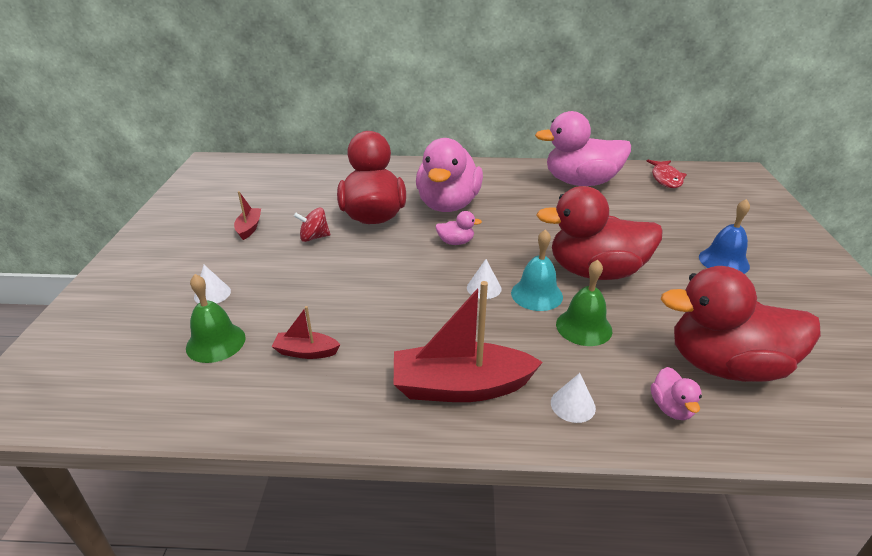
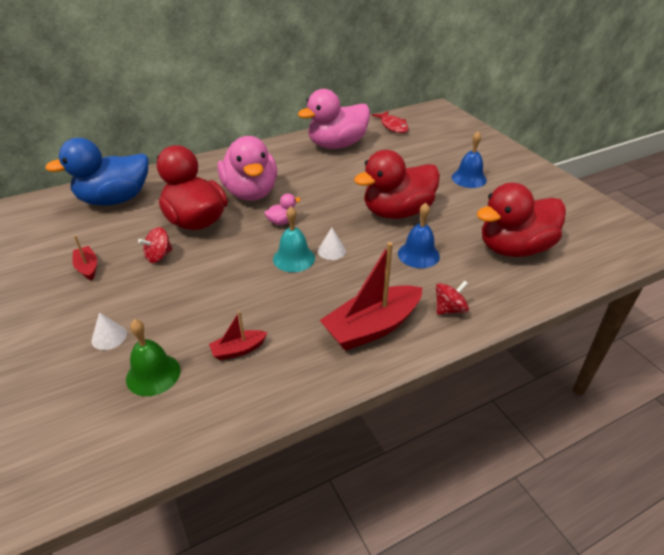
camera: 30 degrees left, 5 degrees up
turquoise bell [511,229,563,311] -> turquoise bell moved to [273,207,315,272]
white cone [551,373,596,423] -> red spinning top [436,281,469,315]
green bell [556,260,613,346] -> blue bell [398,203,440,268]
pink duck [651,367,702,420] -> none
none -> blue duck [45,138,148,206]

